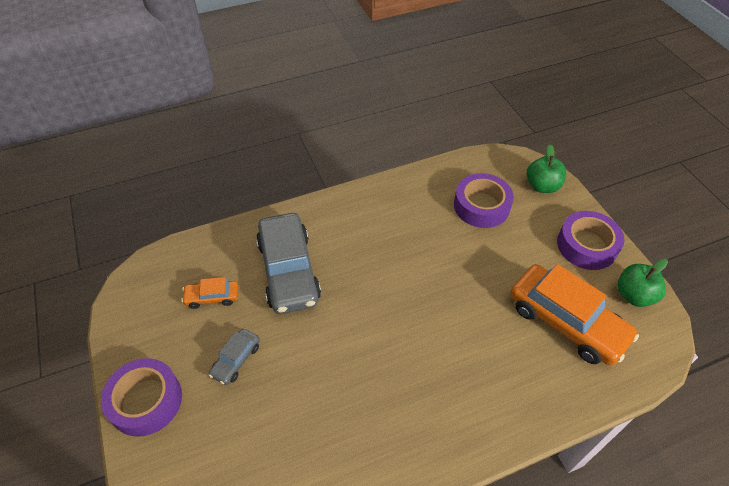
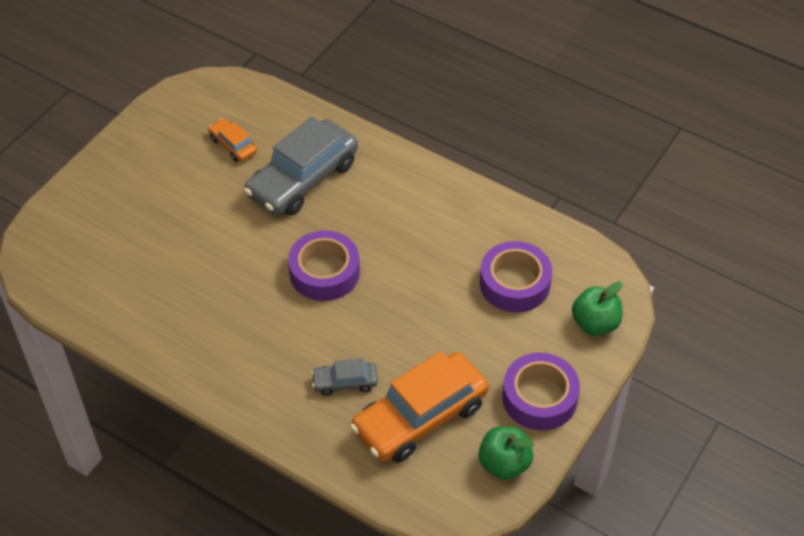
camera: 55 degrees right, 0 degrees up
purple tape [101,358,182,437] -> purple tape moved to [288,230,360,301]
grey car [209,329,260,385] -> grey car moved to [311,358,378,396]
orange car [510,264,639,365] -> orange car turned 45 degrees clockwise [350,351,489,463]

